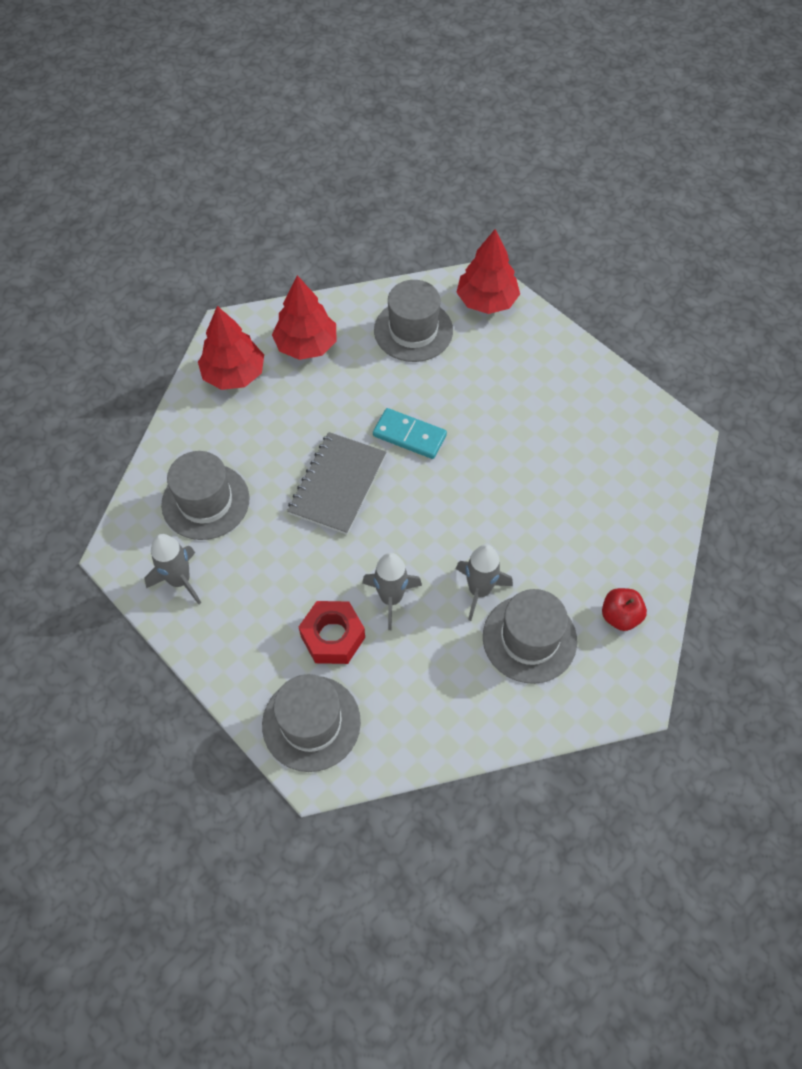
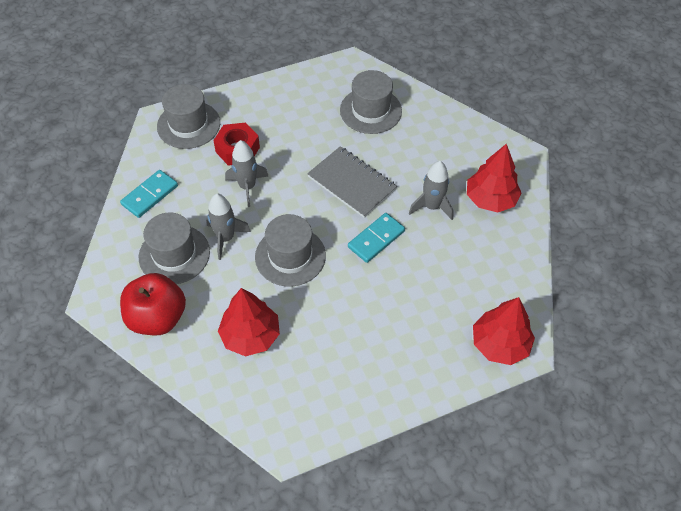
camera: 110 degrees right, 5 degrees down
grey rocket [144,534,201,604] -> grey rocket moved to [409,161,454,220]
red tree [198,306,264,390] -> red tree moved to [218,288,280,356]
grey hat [374,280,453,362] -> grey hat moved to [255,214,326,286]
red apple [602,588,647,631] -> red apple [120,273,186,335], size x1.82
none -> turquoise domino [120,170,178,218]

